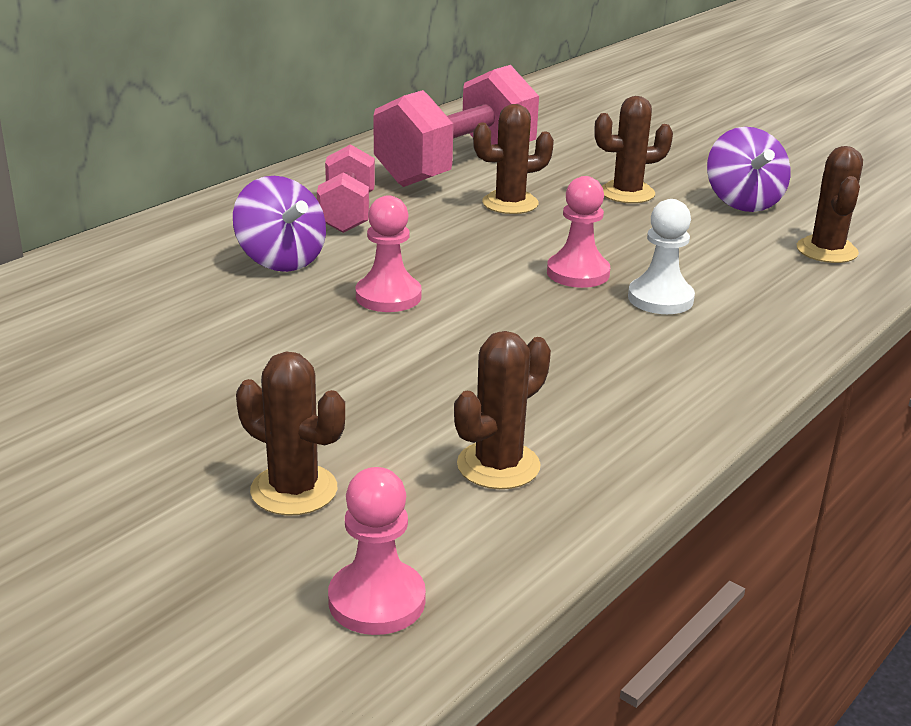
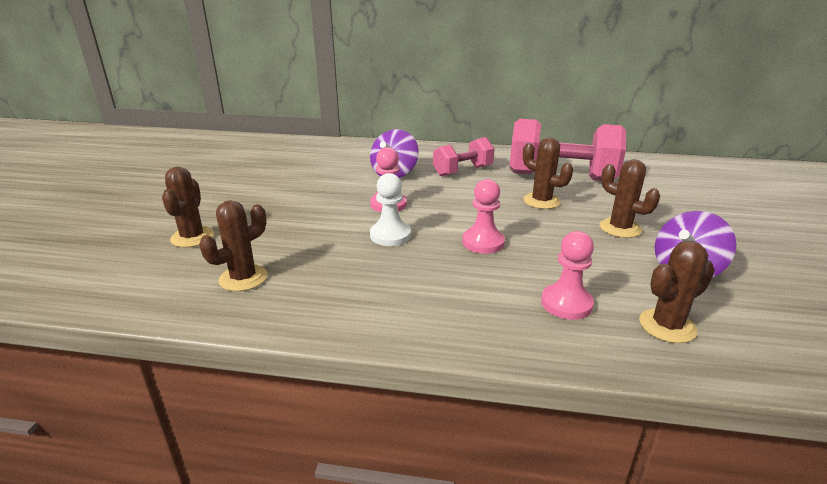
camera: 60 degrees right, 0 degrees up
pink pawn [328,467,426,635] -> pink pawn moved to [541,231,594,320]
brown cactus [454,331,551,489] -> brown cactus turned 60 degrees counterclockwise [199,200,267,291]
white pawn [628,199,695,314] -> white pawn moved to [370,173,411,246]

